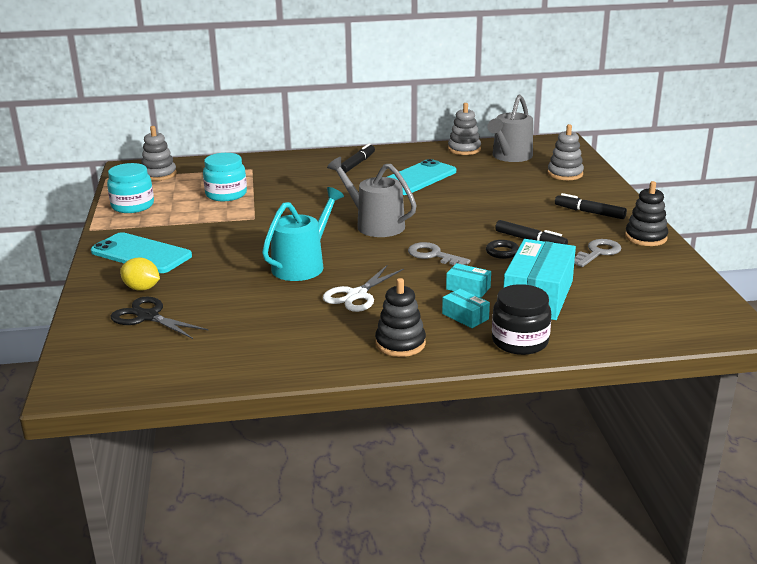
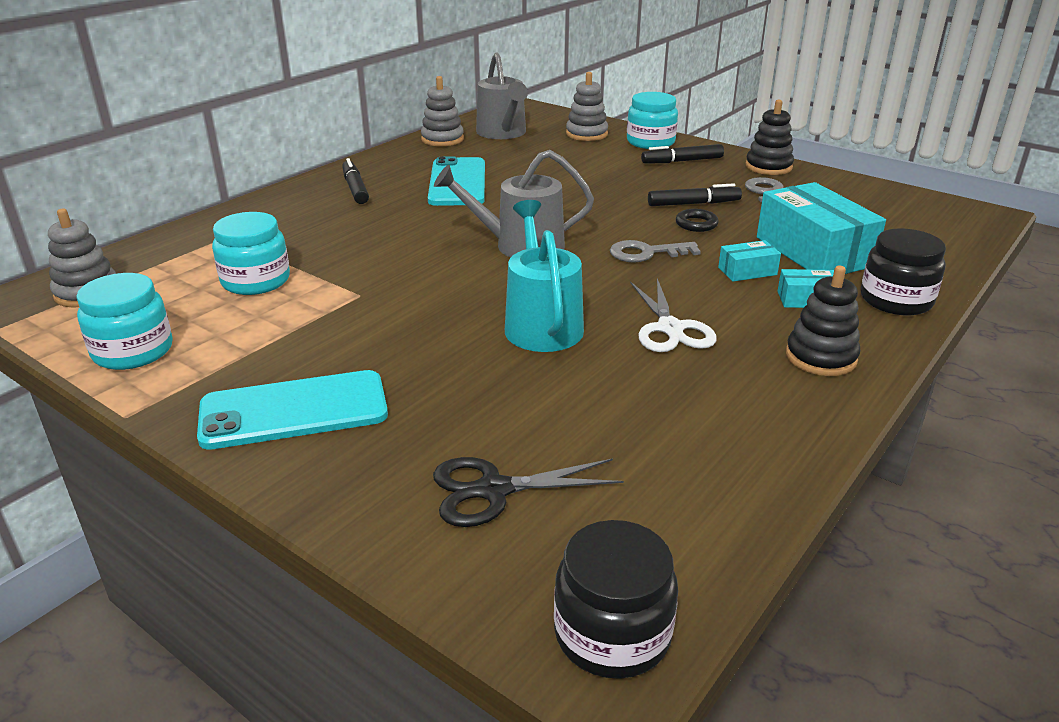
camera: 45 degrees left, 5 degrees up
yellow lemon [120,258,160,291] -> none
none -> black jar [554,520,678,679]
none -> turquoise jar [627,92,678,149]

